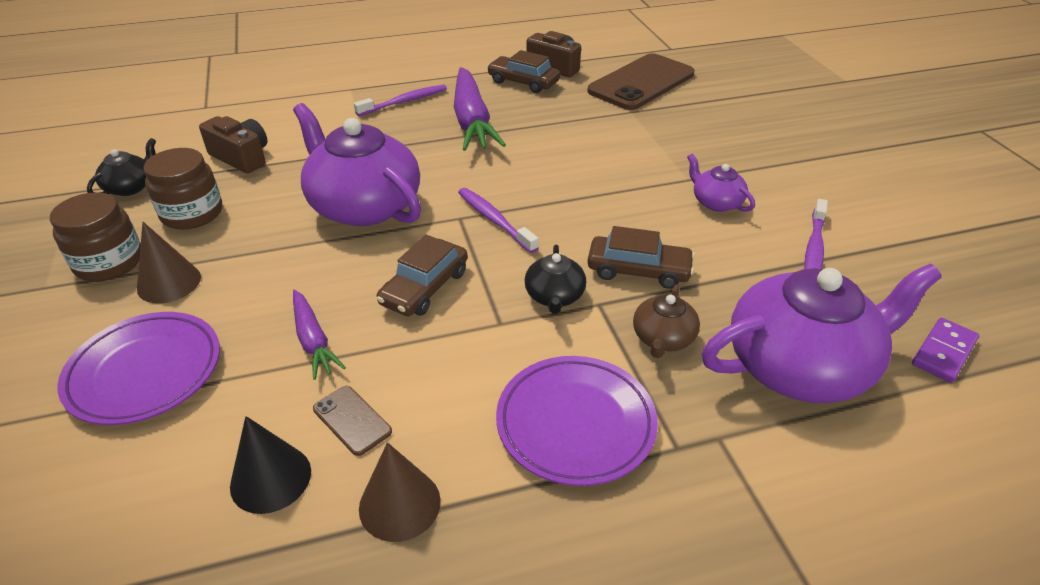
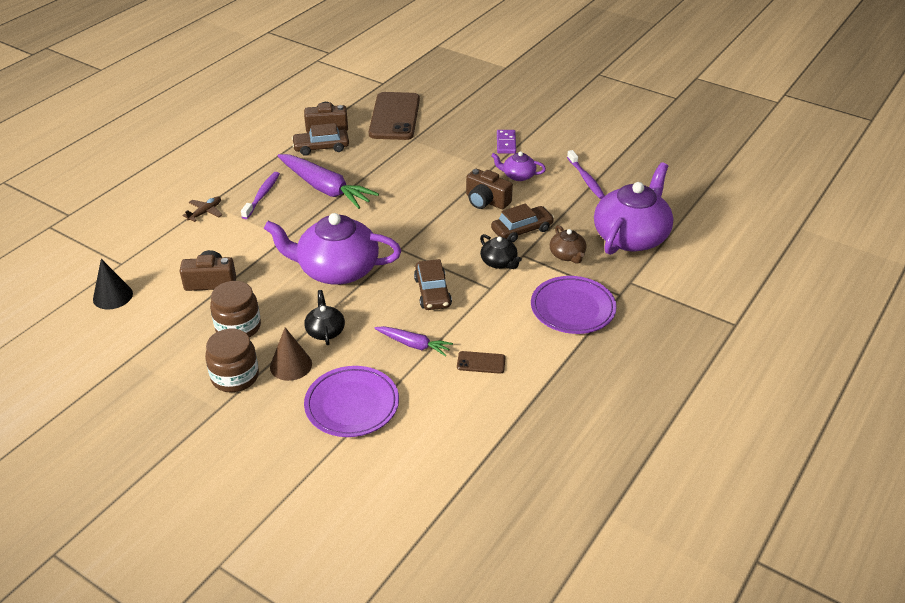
camera: 40 degrees left, 0 degrees up
black teapot [87,138,156,196] -> black teapot moved to [304,290,345,345]
black cone [230,416,311,514] -> black cone moved to [93,259,133,309]
brown cone [359,442,441,542] -> none
purple toothbrush [458,188,539,253] -> none
purple domino [912,318,979,383] -> purple domino moved to [497,130,516,154]
none -> brown plane [183,197,222,222]
none -> brown camera [466,169,513,209]

